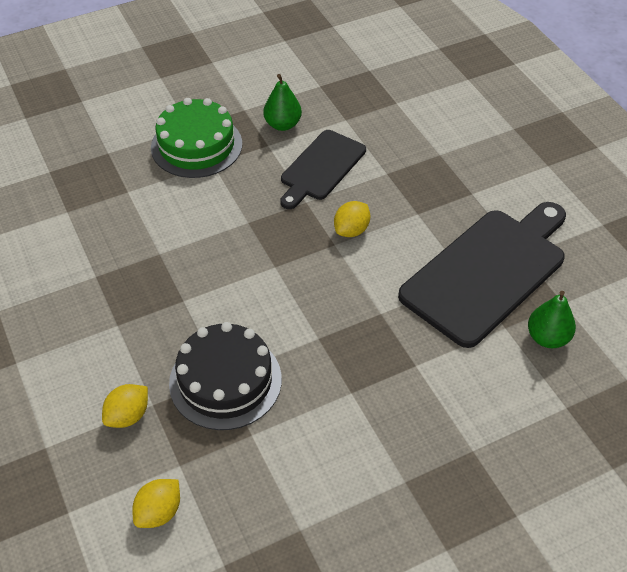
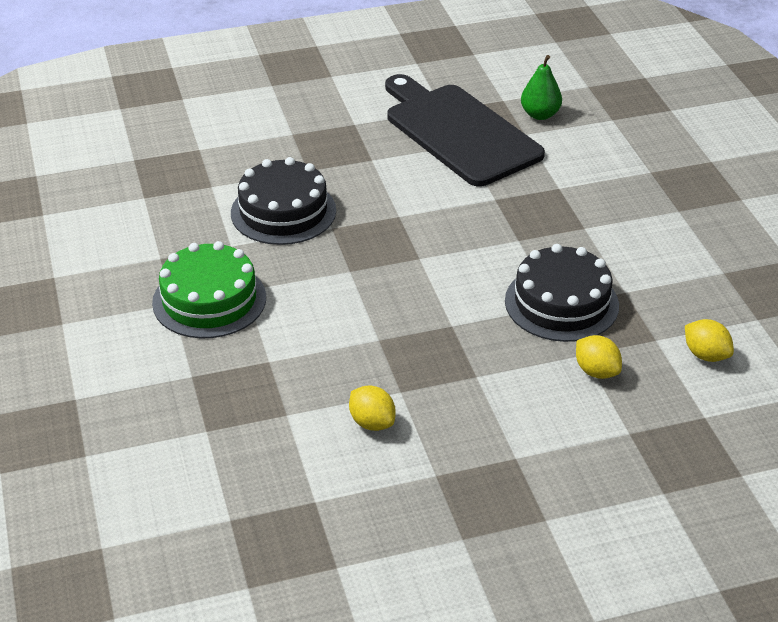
camera: 80 degrees left, 10 degrees down
green pear [263,74,302,131] -> none
black cutting board [280,130,366,209] -> black cake [231,157,336,245]
yellow lemon [334,201,370,237] -> yellow lemon moved to [349,385,396,431]

